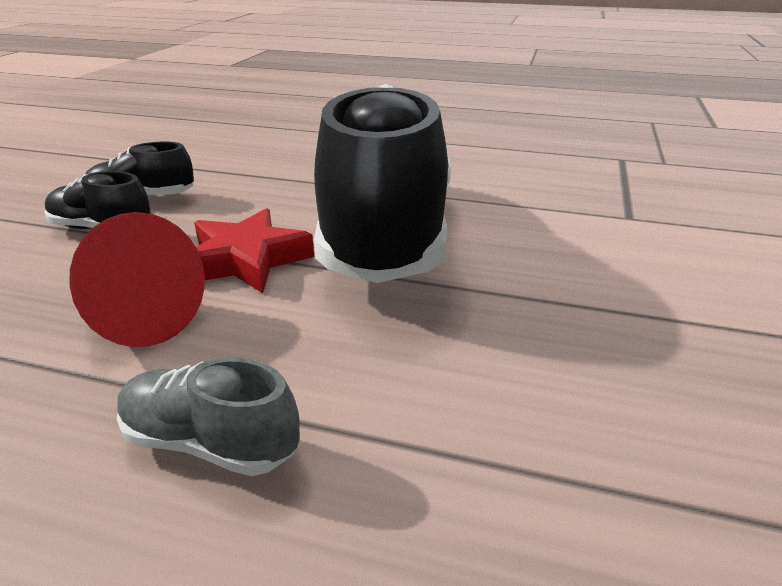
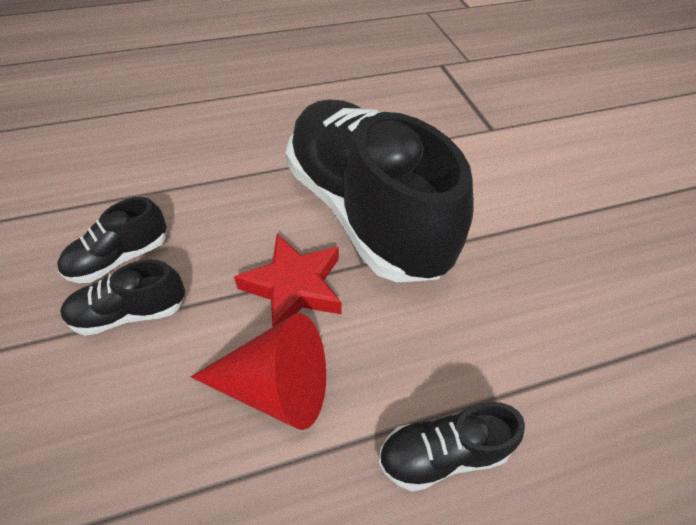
camera: 35 degrees left, 20 degrees up
grey shoe [117,358,300,476] -> black shoe [378,402,525,492]

